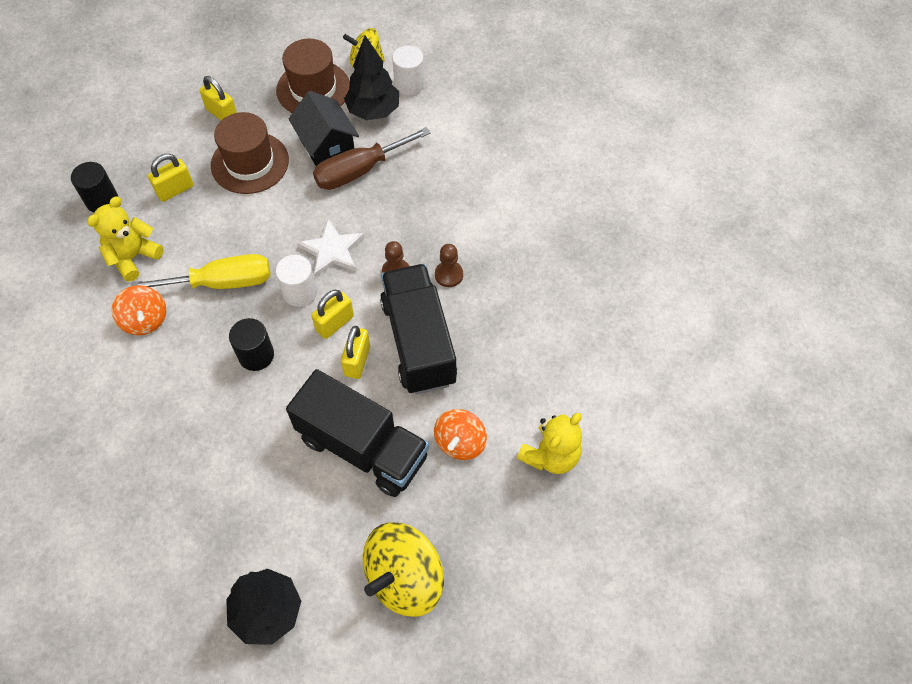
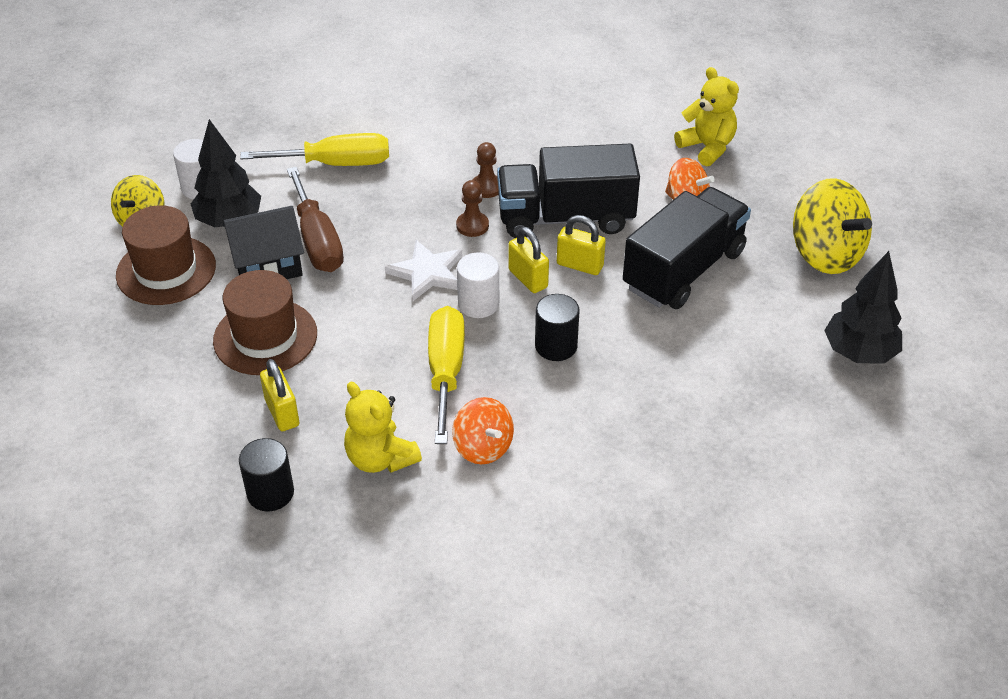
camera: 80 degrees left, 15 degrees down
orange spinning top [111,285,166,335] -> orange spinning top turned 75 degrees clockwise [452,397,514,464]
yellow padlock [199,76,237,120] -> none
none -> yellow screwdriver [240,133,389,166]

